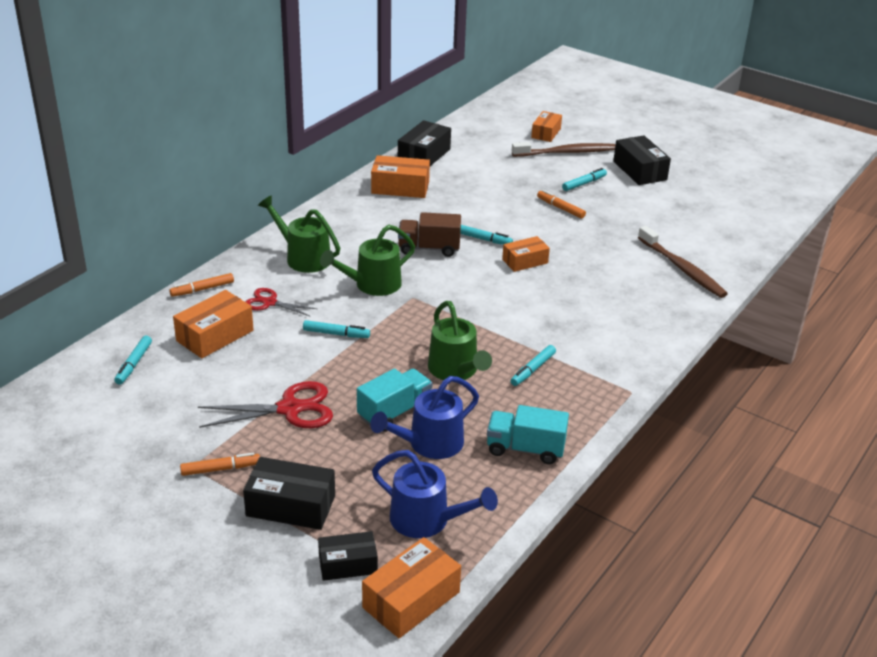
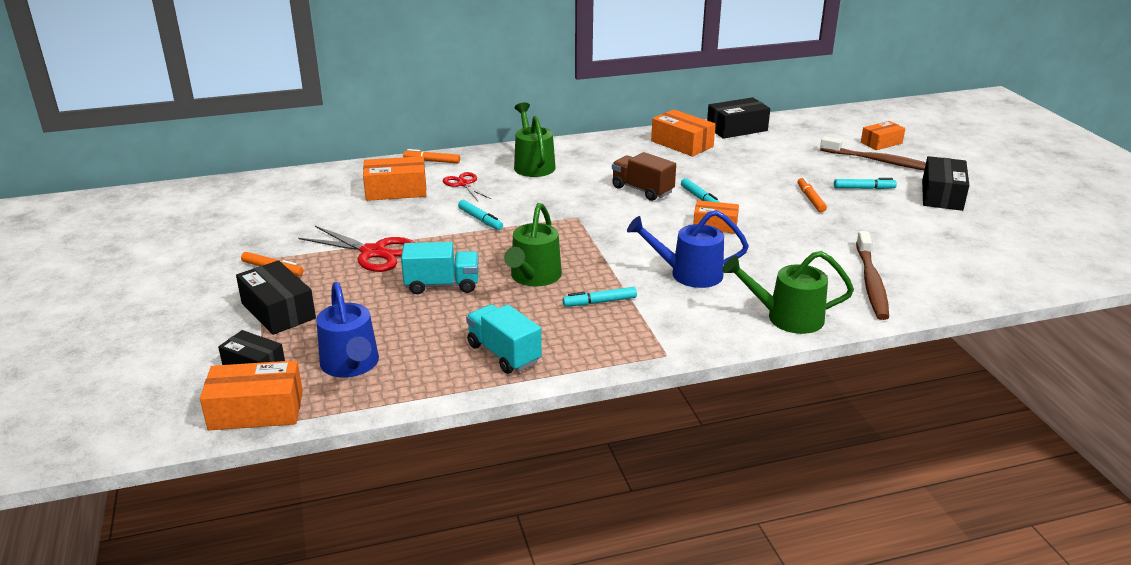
camera: 40 degrees right, 5 degrees down
turquoise marker [114,336,152,385] -> none
green watering can [320,225,415,296] -> green watering can moved to [723,251,854,334]
blue watering can [370,376,479,459] -> blue watering can moved to [627,210,749,288]

